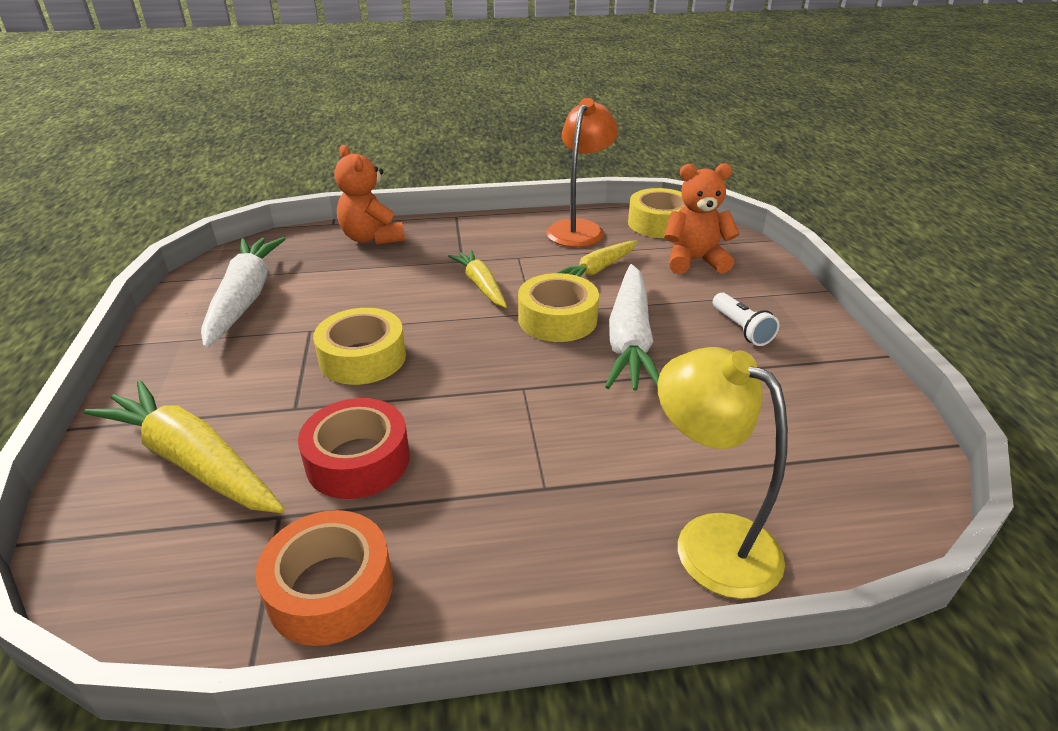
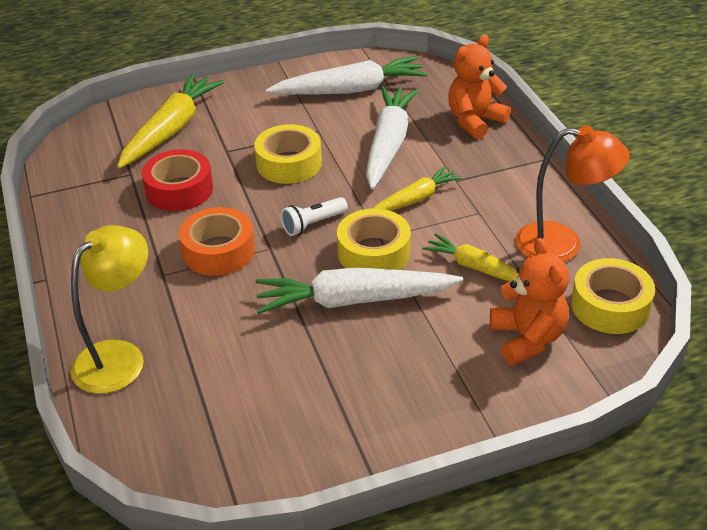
camera: 80 degrees right, 5 degrees up
orange tape [256,510,393,646] -> orange tape moved to [179,207,255,276]
white flashlight [713,293,779,346] -> white flashlight moved to [281,197,348,236]
none -> white carrot [366,86,419,189]

